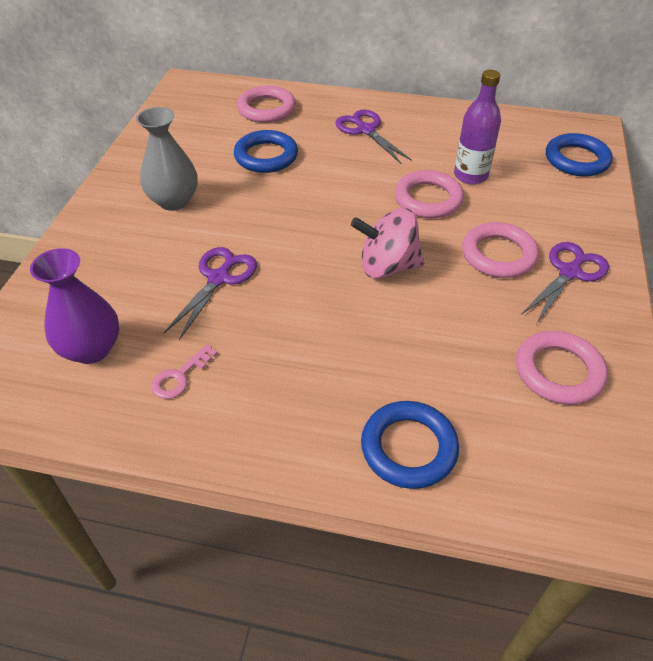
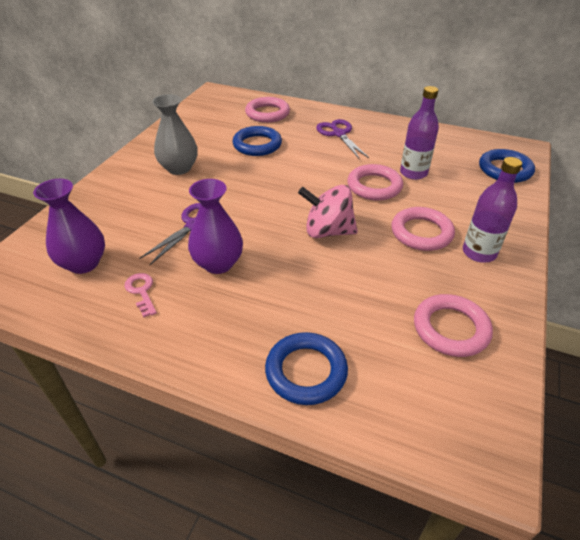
camera: 10 degrees right, 5 degrees down
pink key [151,344,218,399] -> pink key turned 105 degrees clockwise [124,273,157,318]
purple scissors [521,242,609,323] -> purple bottle [463,157,522,263]
none -> purple vase [188,179,243,274]

